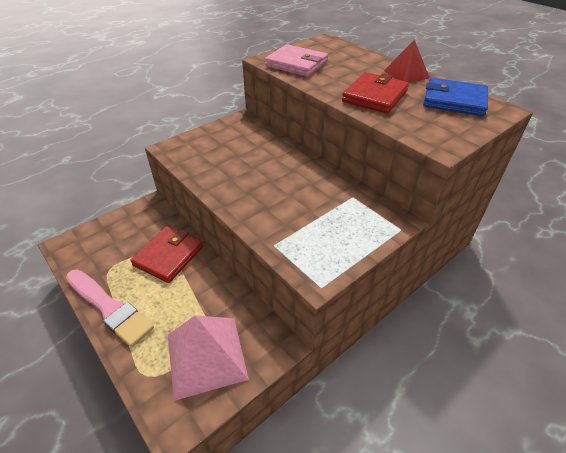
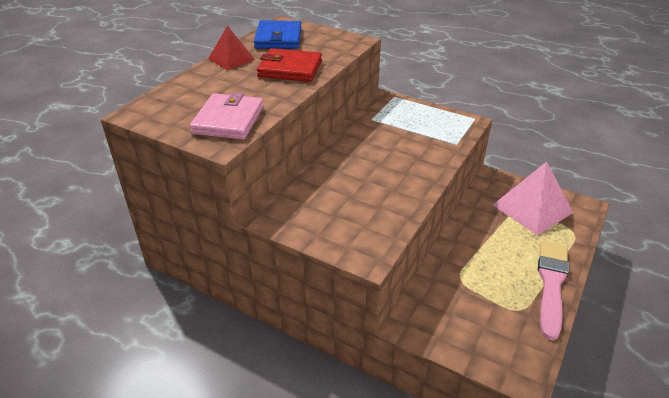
camera: 110 degrees left, 5 degrees down
red wallet [130,226,203,283] -> none

